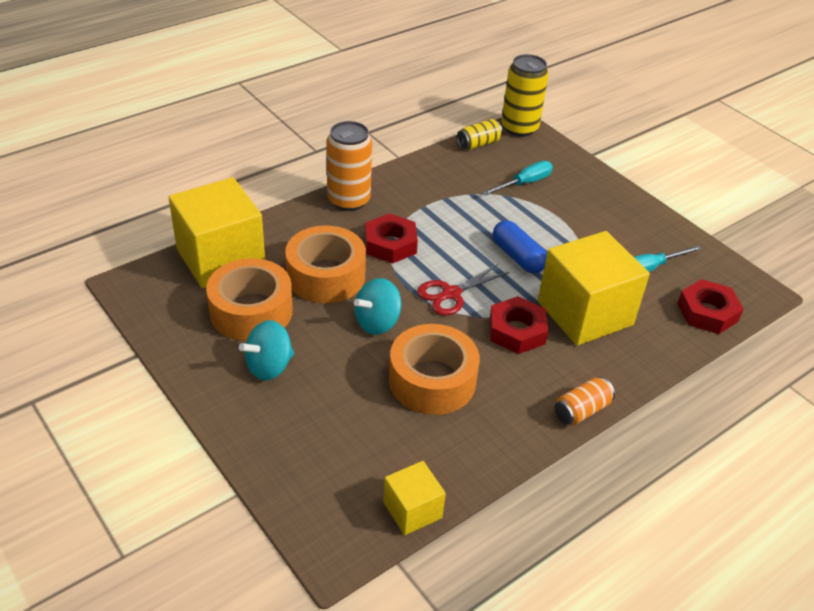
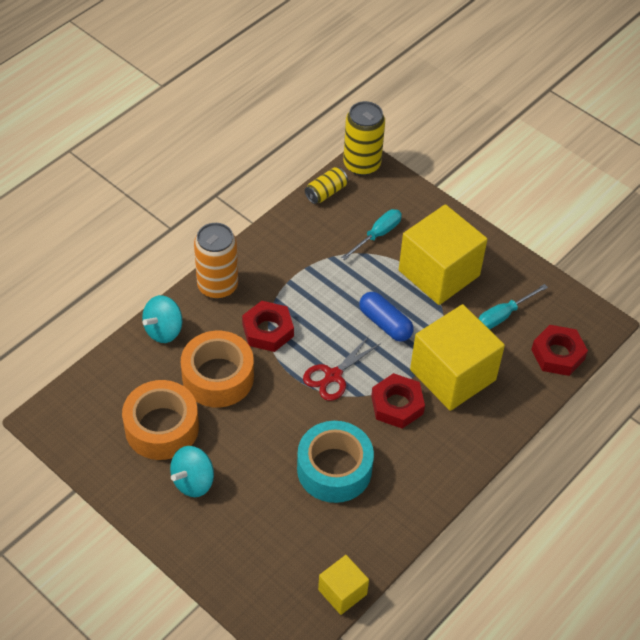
camera: 10 degrees left, 10 degrees up
yellow cube [168,177,265,288] -> yellow cube moved to [399,204,488,305]
turquoise spinning top [354,278,401,335] -> turquoise spinning top moved to [142,295,182,343]
orange tape [389,324,480,415] -> turquoise tape [297,421,374,503]
orange can [554,377,615,426] -> none

